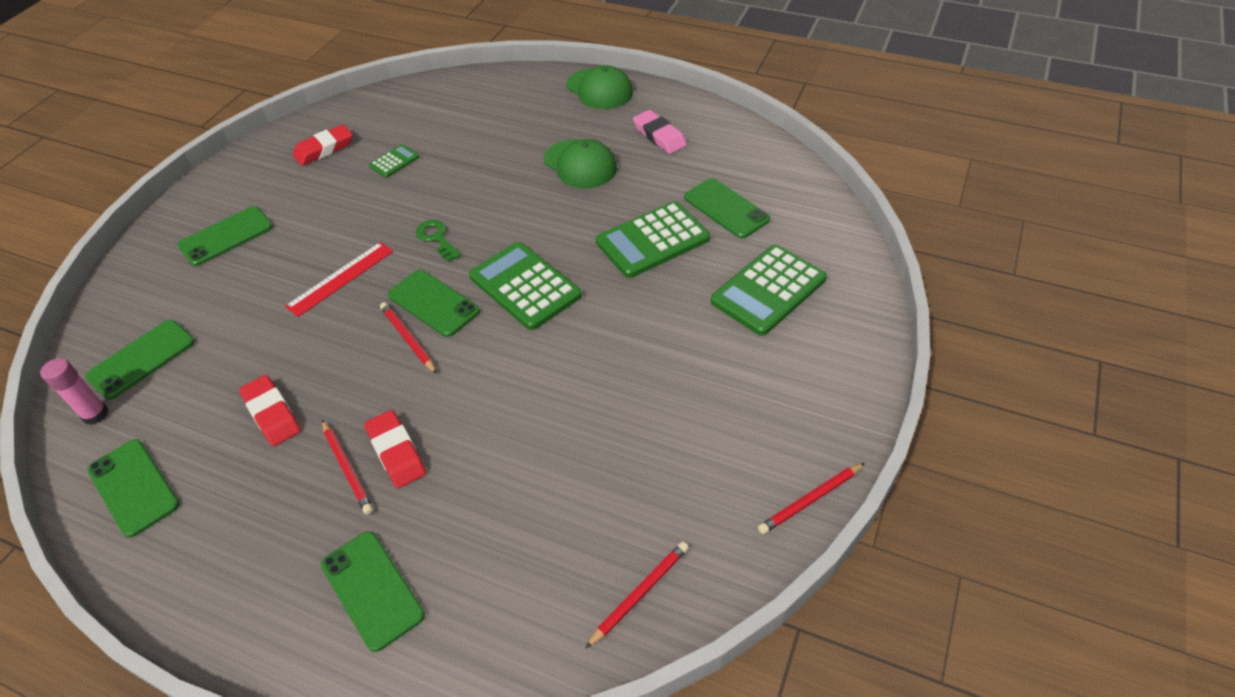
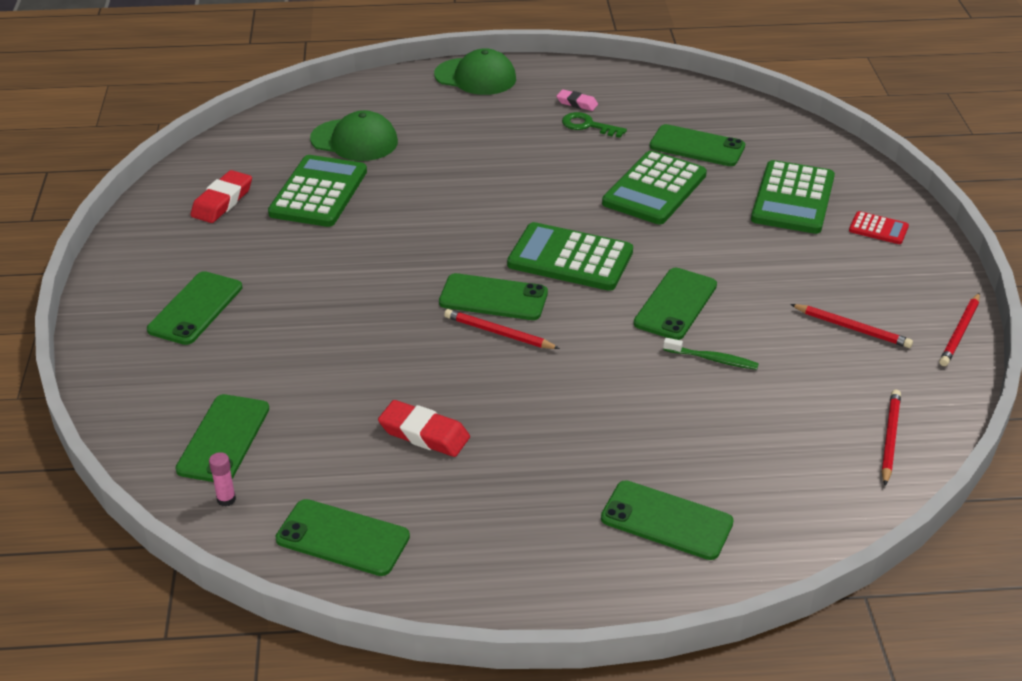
camera: 30 degrees left, 10 degrees down
pink glue stick [40,358,109,425] -> pink glue stick [209,452,236,507], size x0.64
red ruler [285,242,393,317] -> none
red pencil [322,420,373,514] -> red pencil moved to [790,304,913,348]
red eraser [364,410,426,488] -> none
green calculator [369,144,419,178] -> green calculator [268,155,367,227], size x2.05
green key [416,220,461,262] -> green key moved to [562,112,627,138]
green cap [544,139,617,189] -> green cap moved to [310,110,398,161]
pink eraser [633,110,687,154] -> pink eraser [556,89,598,111], size x0.62
none -> green phone [634,268,717,340]
none -> green toothbrush [663,338,759,370]
none -> red calculator [849,211,909,244]

